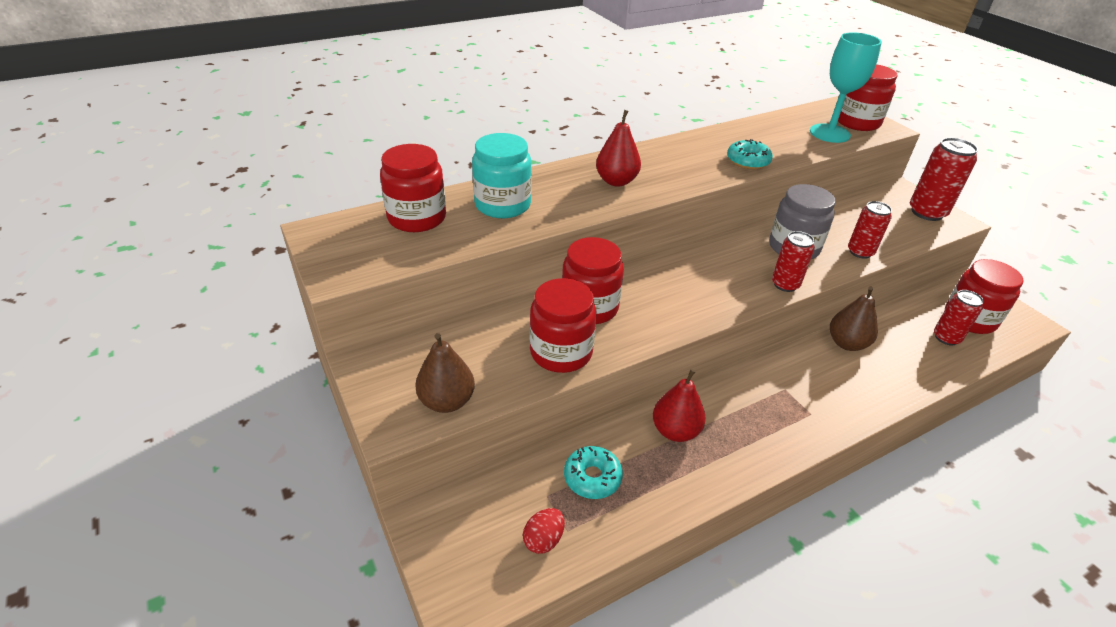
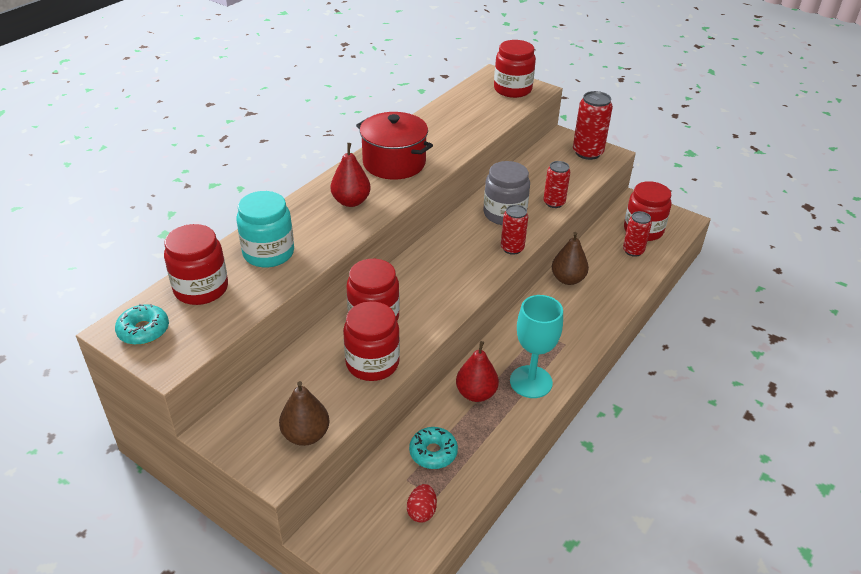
camera: 25 degrees left, 0 degrees up
turquoise donut [727,139,773,169] -> turquoise donut moved to [115,304,169,345]
turquoise goblet [810,32,882,143] -> turquoise goblet moved to [510,295,563,398]
none -> red pot [356,112,433,179]

